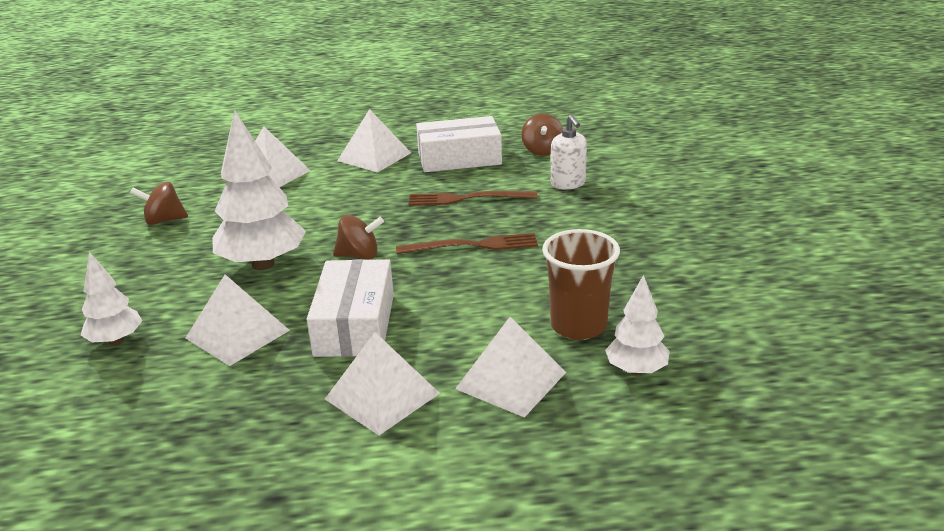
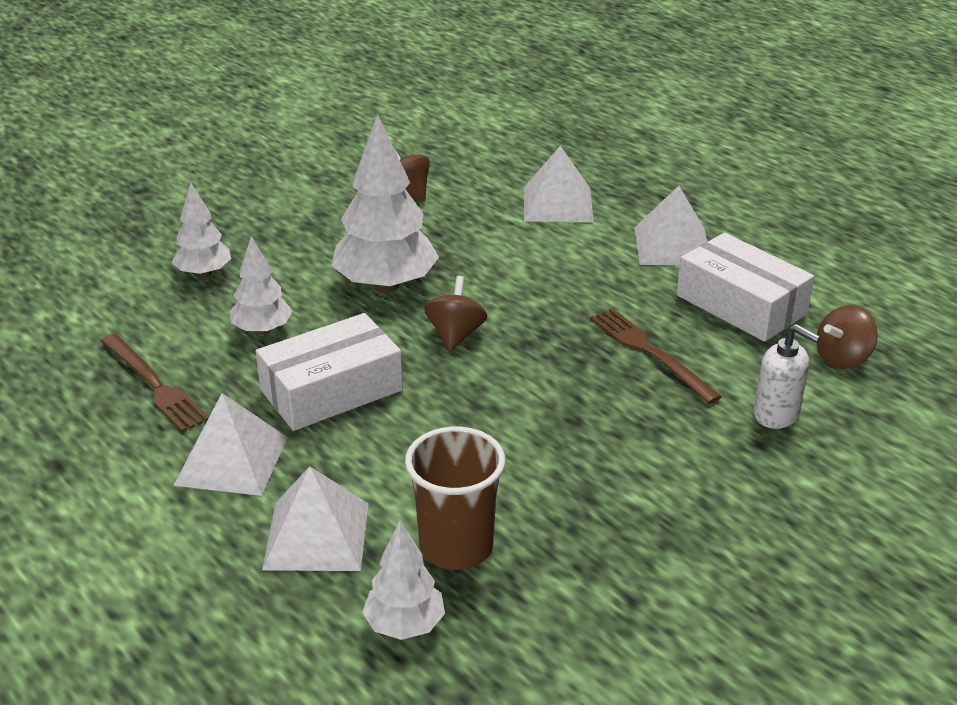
camera: 55 degrees right, 5 degrees up
white pyramid [185,275,290,366] -> white tree [230,236,292,335]
brown spinning top [333,215,384,260] -> brown spinning top turned 135 degrees counterclockwise [424,276,487,352]
brown fork [396,233,538,254] -> brown fork moved to [101,334,209,432]
white soap dispenser [551,115,587,189] -> white soap dispenser turned 90 degrees counterclockwise [754,324,820,429]

